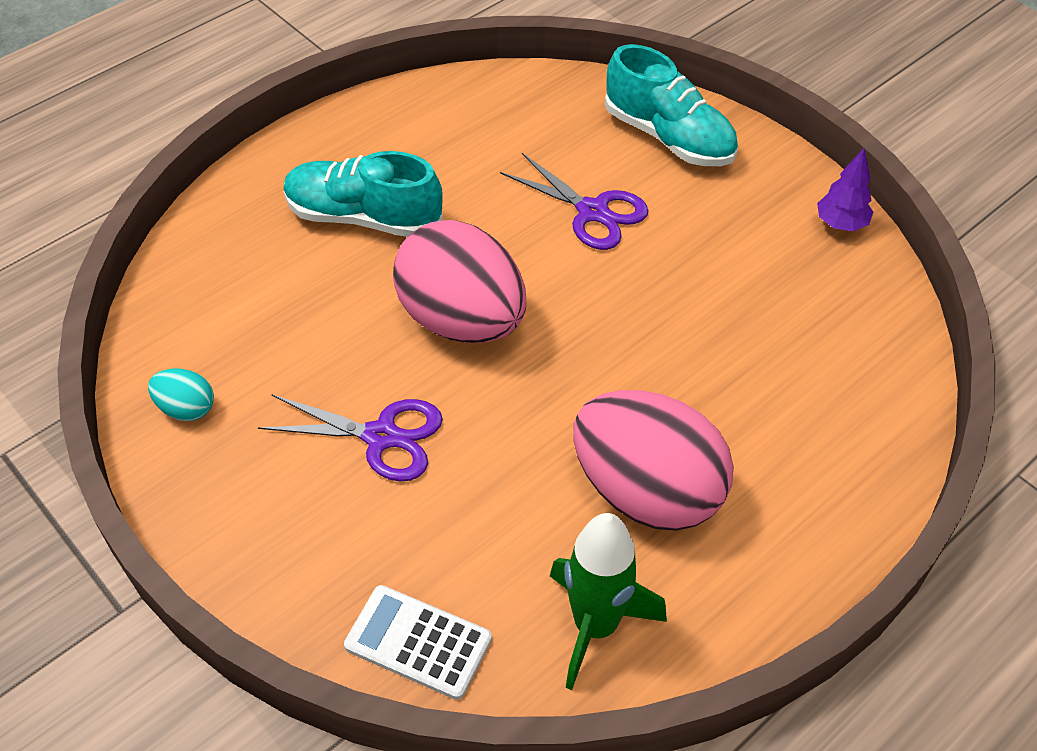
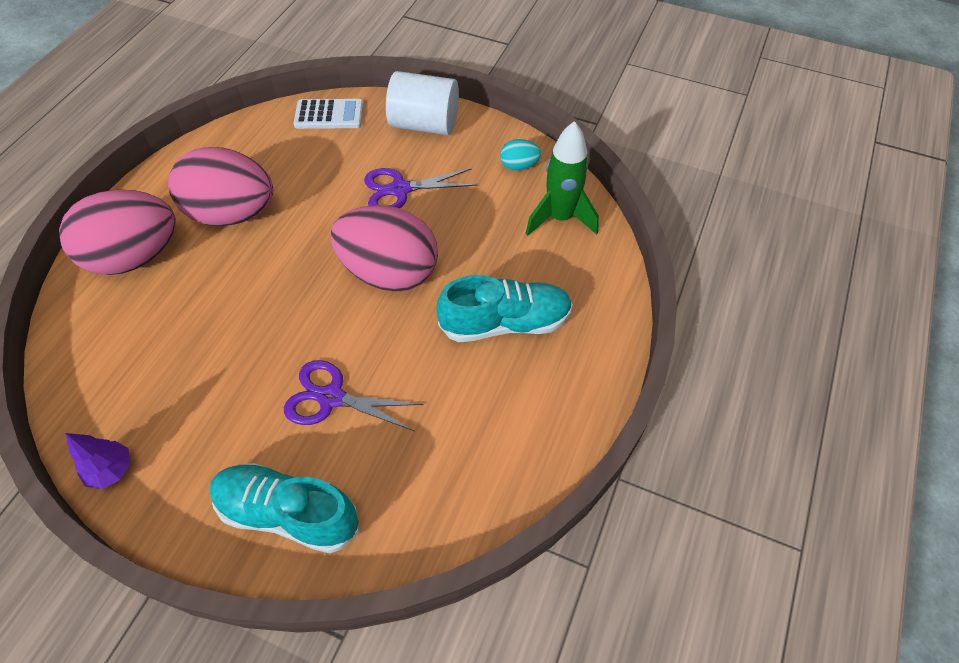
camera: 155 degrees right, 5 degrees up
green rocket [550,513,667,690] -> green rocket moved to [525,121,599,236]
none -> pink egg [59,190,176,275]
none -> white cylinder [386,71,459,135]

